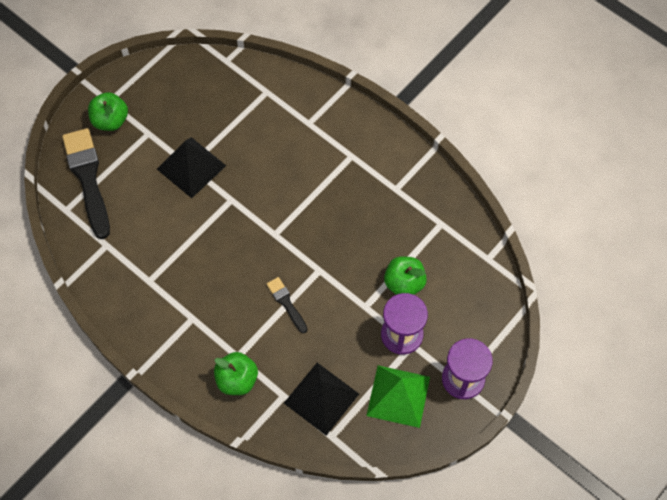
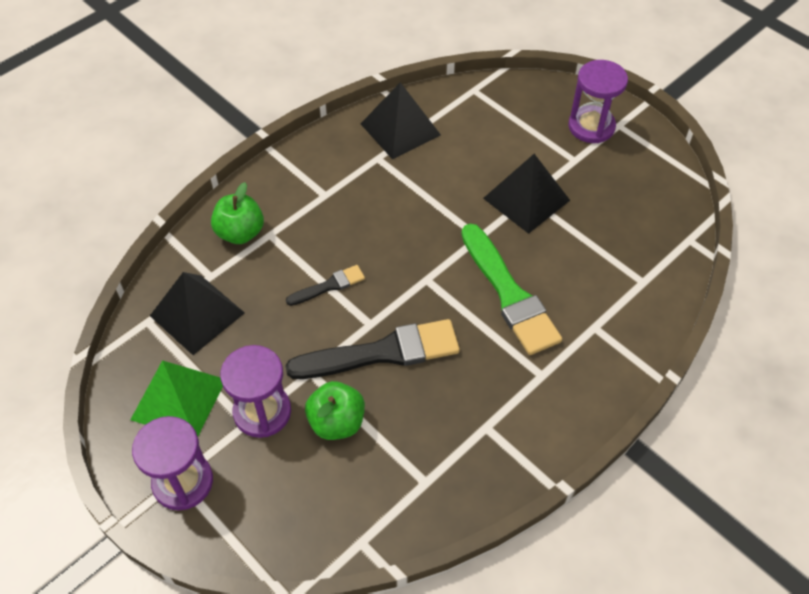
camera: 95 degrees right, 10 degrees down
black brush [62,128,110,239] -> black brush moved to [285,319,460,379]
green apple [88,92,128,131] -> purple hourglass [568,60,628,143]
none -> black pyramid [361,82,441,160]
none -> green brush [461,224,562,355]

